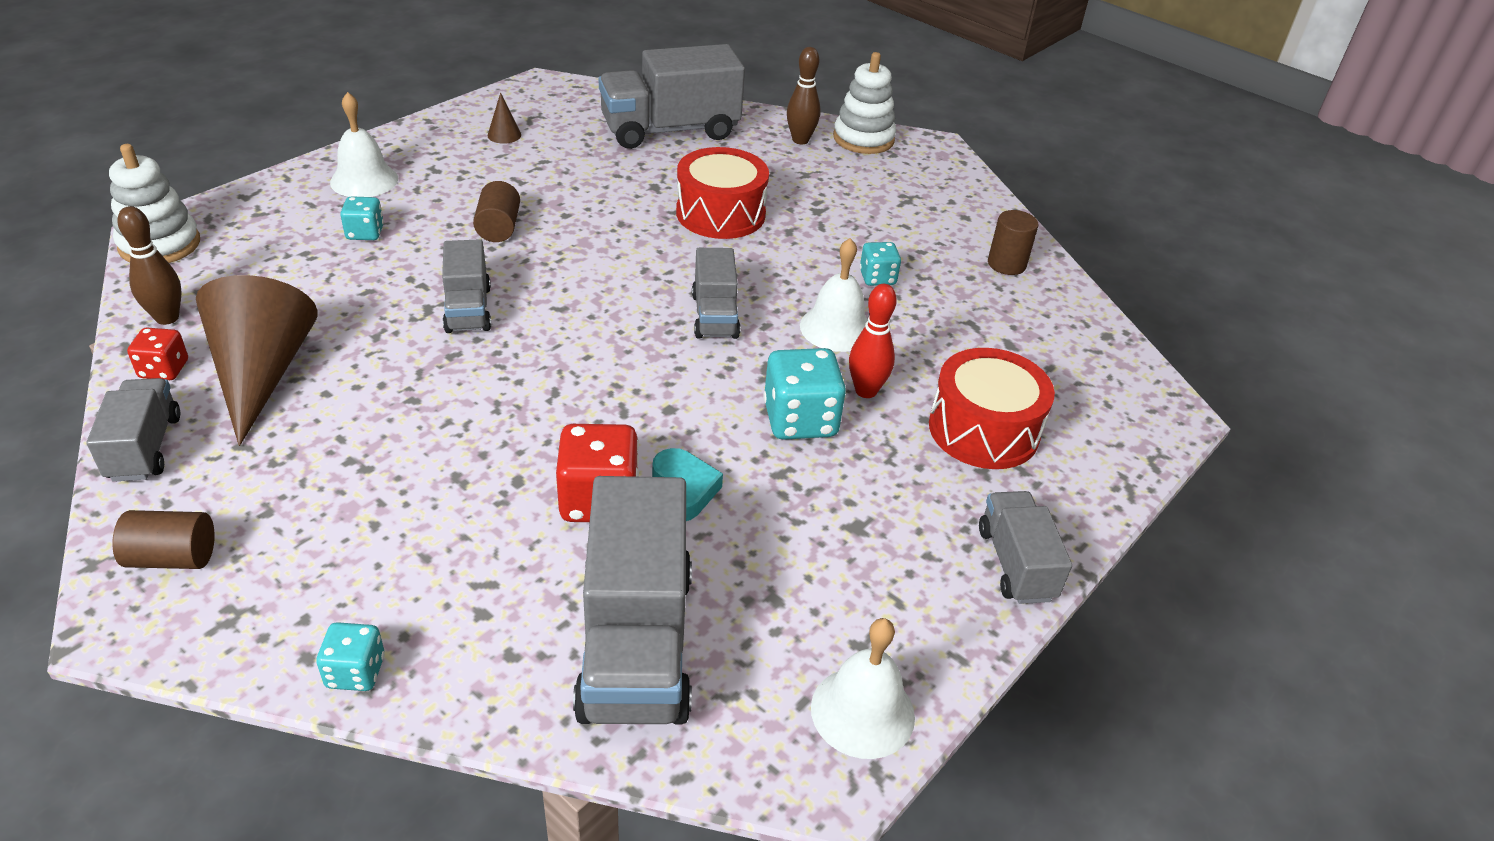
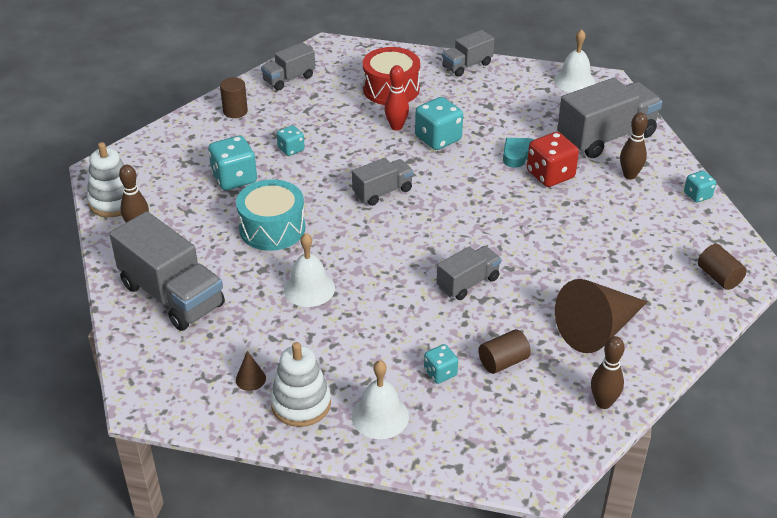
camera: 115 degrees left, 0 degrees up
grey truck [87,378,180,482] -> grey truck moved to [261,42,315,90]
white stacking toy [109,144,200,263] -> white stacking toy moved to [270,342,331,427]
red dice [127,328,188,380] -> none
brown cylinder [473,181,520,242] -> brown cylinder moved to [478,329,531,374]
red drum [676,147,769,239] -> turquoise drum [236,179,306,251]
white bell [800,238,868,352] -> white bell moved to [284,233,335,307]
none -> turquoise dice [208,136,257,190]
none -> brown bowling pin [620,112,648,179]

